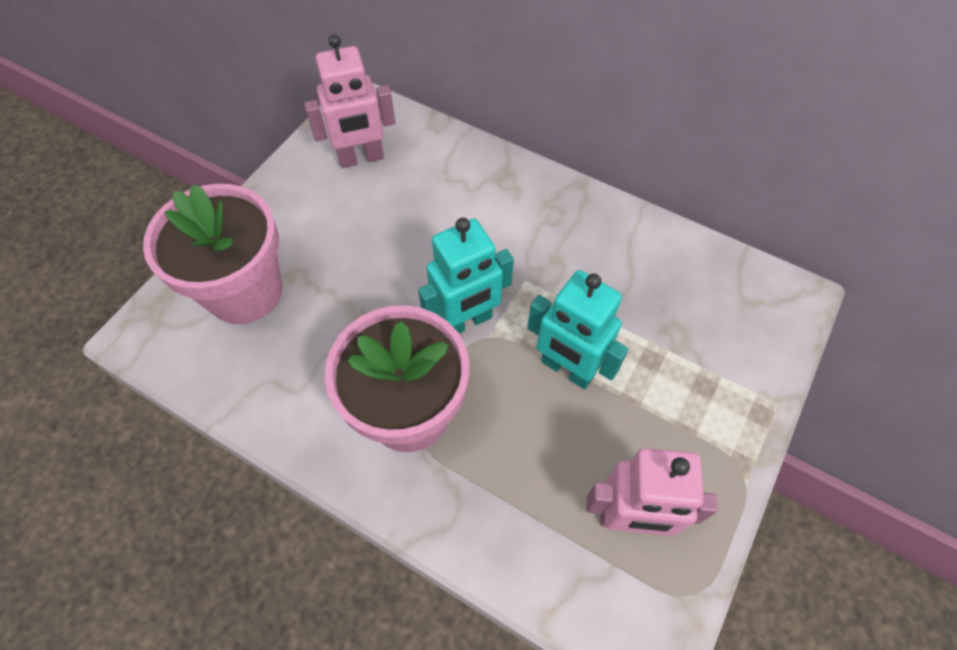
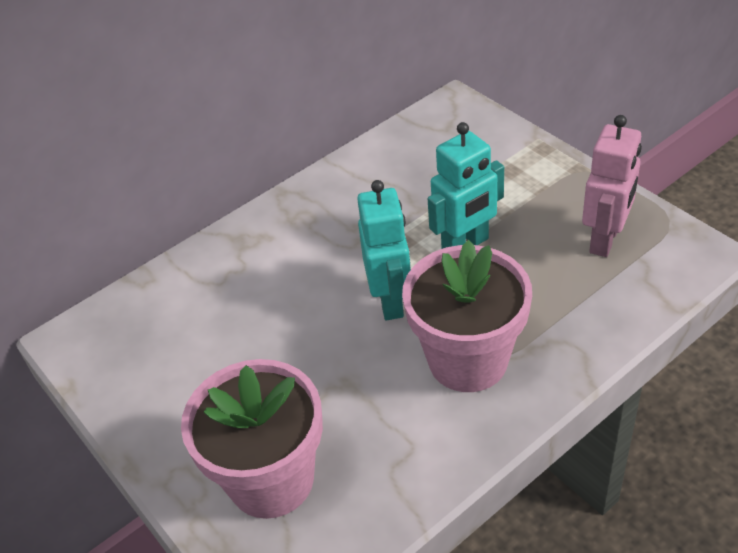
camera: 65 degrees left, 15 degrees down
pink robot [304,34,395,168] -> none

